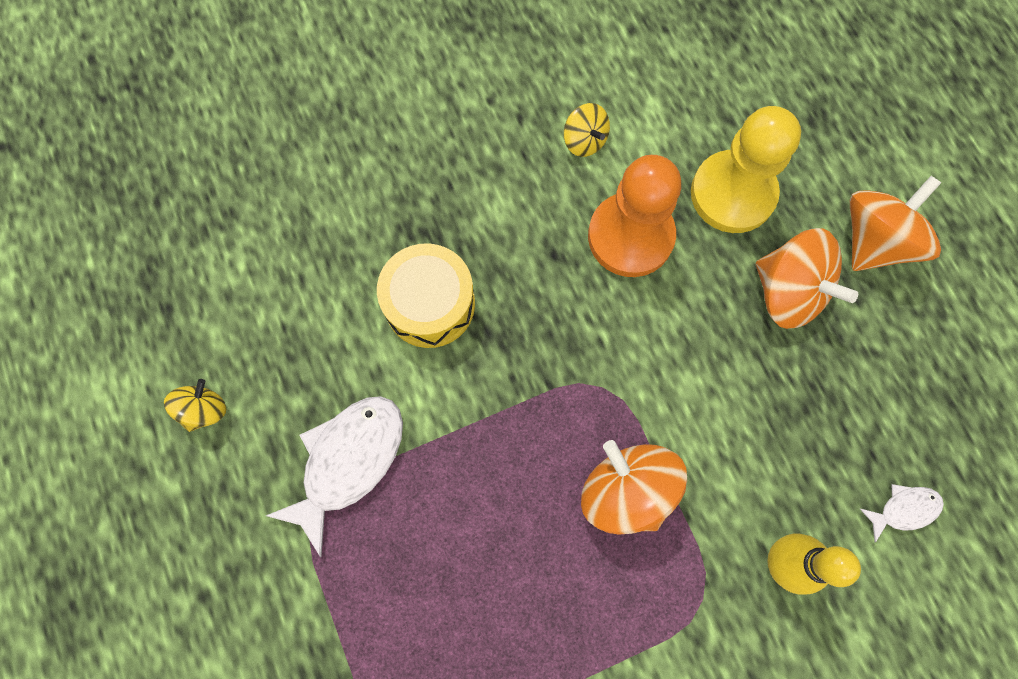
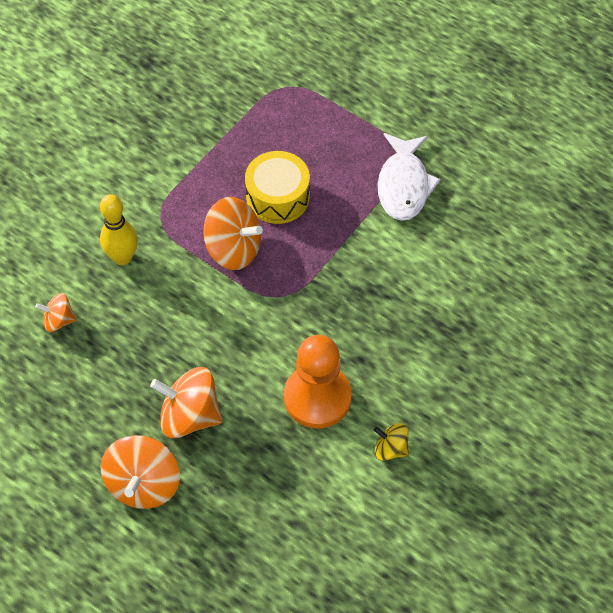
camera: 150 degrees right, 15 degrees down
yellow spinning top [164,379,226,432] -> none
yellow drum [377,243,475,348] -> yellow drum moved to [245,151,310,224]
yellow pawn [691,106,801,233] -> none
white fish [859,484,944,542] -> orange spinning top [35,293,77,332]

